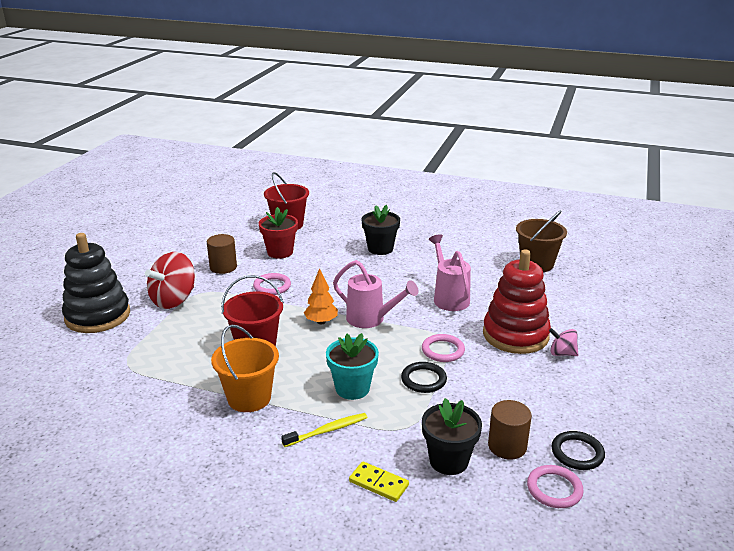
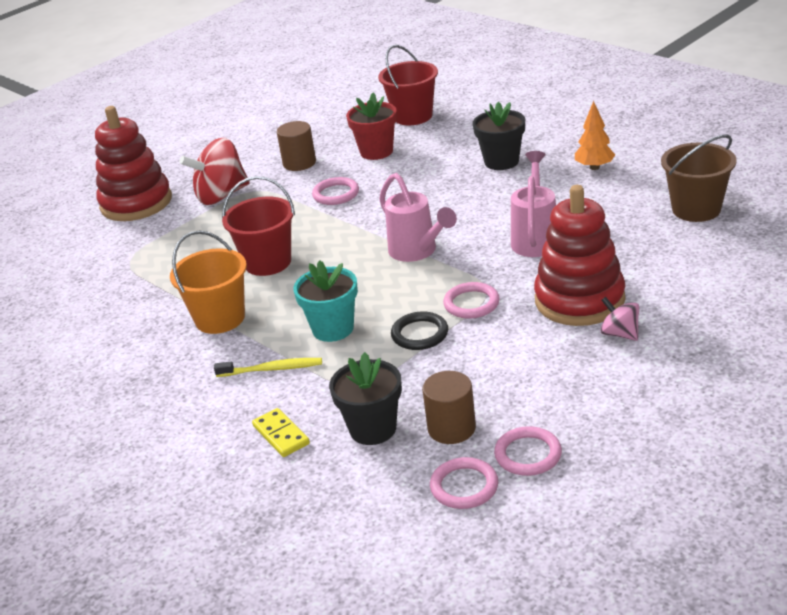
camera: 30 degrees right, 5 degrees up
black stacking toy [62,233,130,333] -> red stacking toy [95,106,172,221]
orange tree [304,268,338,324] -> orange tree moved to [575,101,615,170]
black ring [551,431,605,470] -> pink ring [494,426,562,476]

